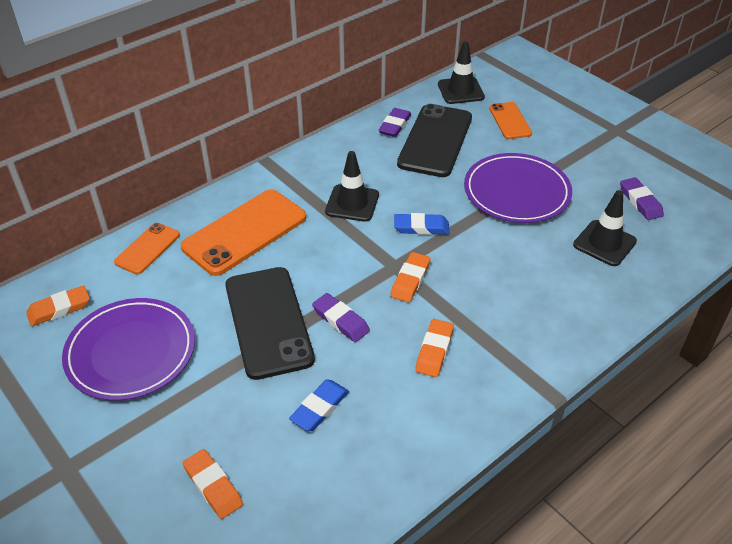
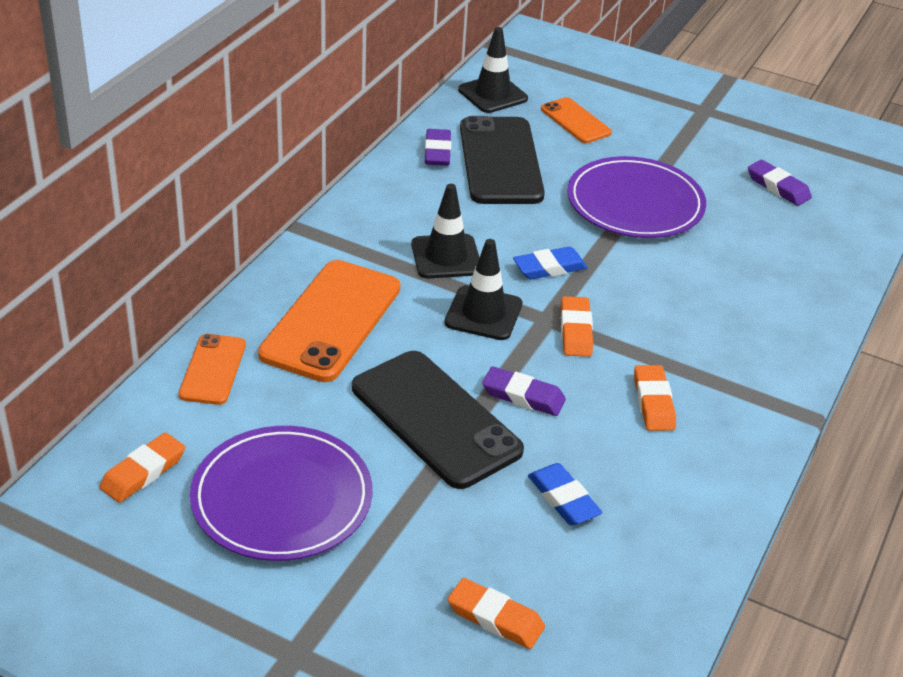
camera: 25 degrees left, 5 degrees down
blue eraser [289,379,349,431] -> blue eraser turned 45 degrees counterclockwise [528,463,603,525]
black traffic cone [573,190,637,266] -> black traffic cone moved to [444,239,523,340]

